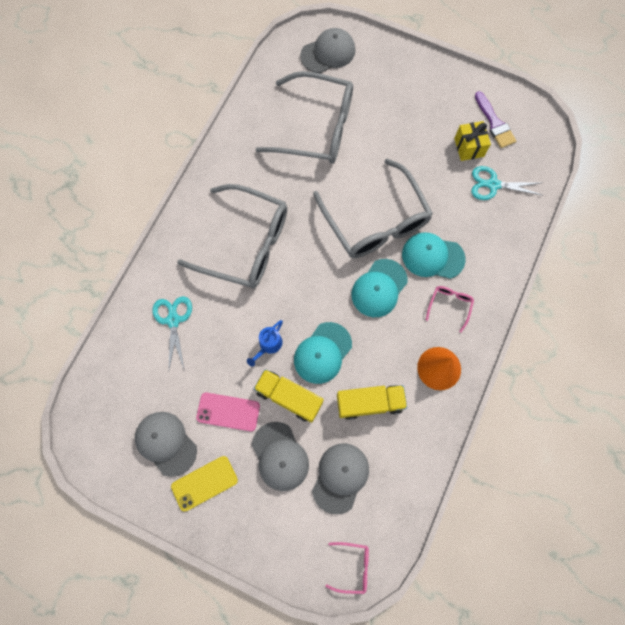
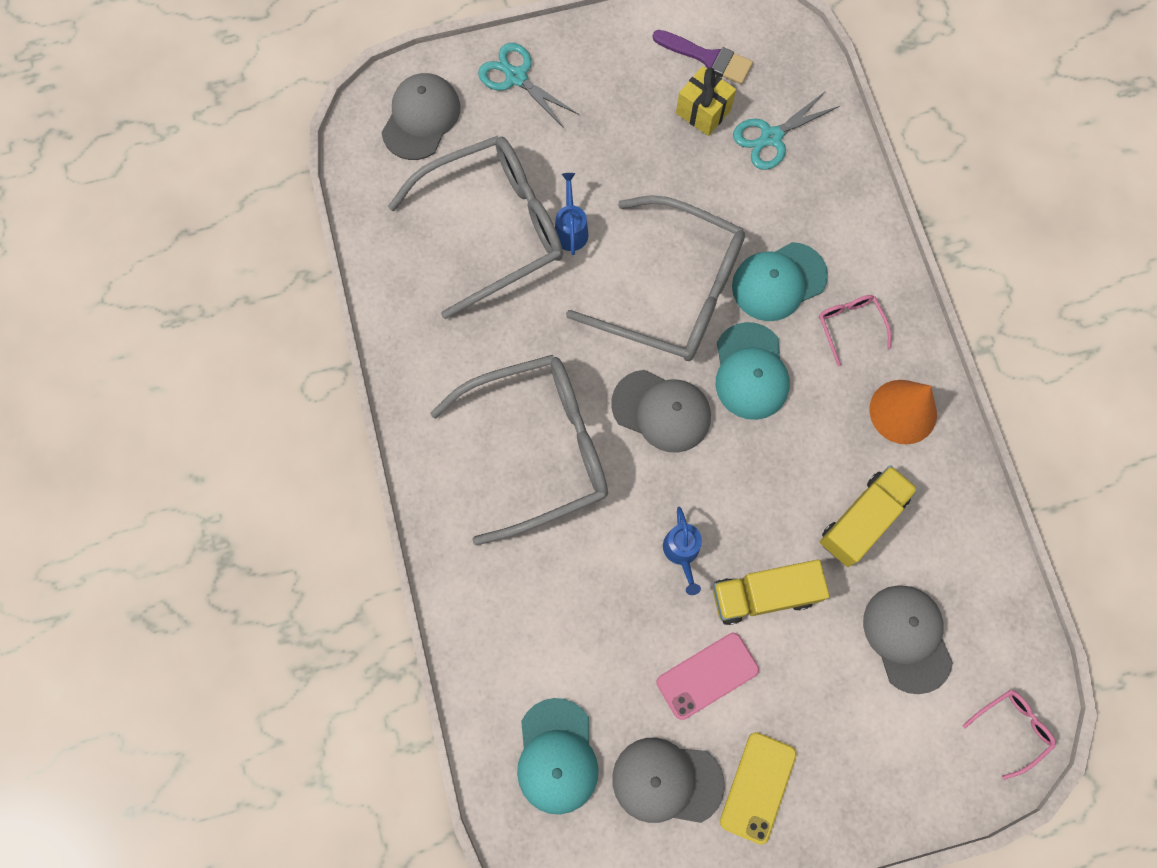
camera: 40 degrees left, 0 degrees up
turquoise scissors [153,296,192,371] -> turquoise scissors moved to [478,43,579,128]
grey cap [252,422,309,491] -> grey cap moved to [611,370,711,453]
turquoise cap [294,322,352,384] -> turquoise cap moved to [517,698,599,814]
none -> blue watering can [555,173,588,255]

